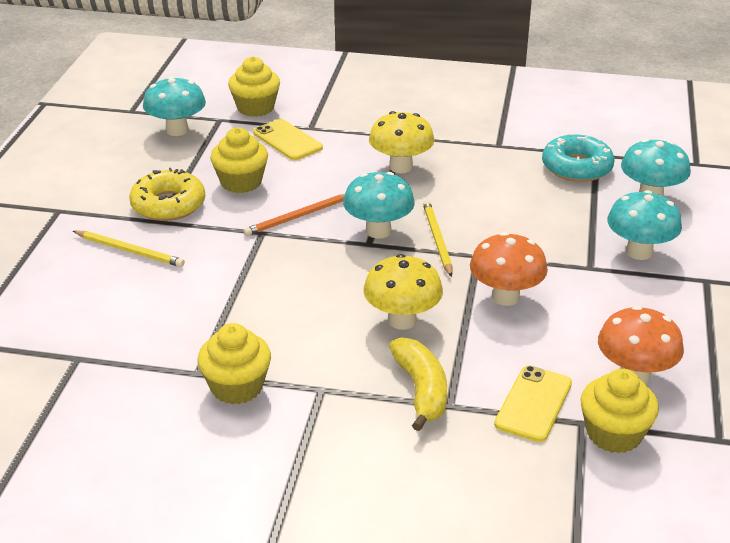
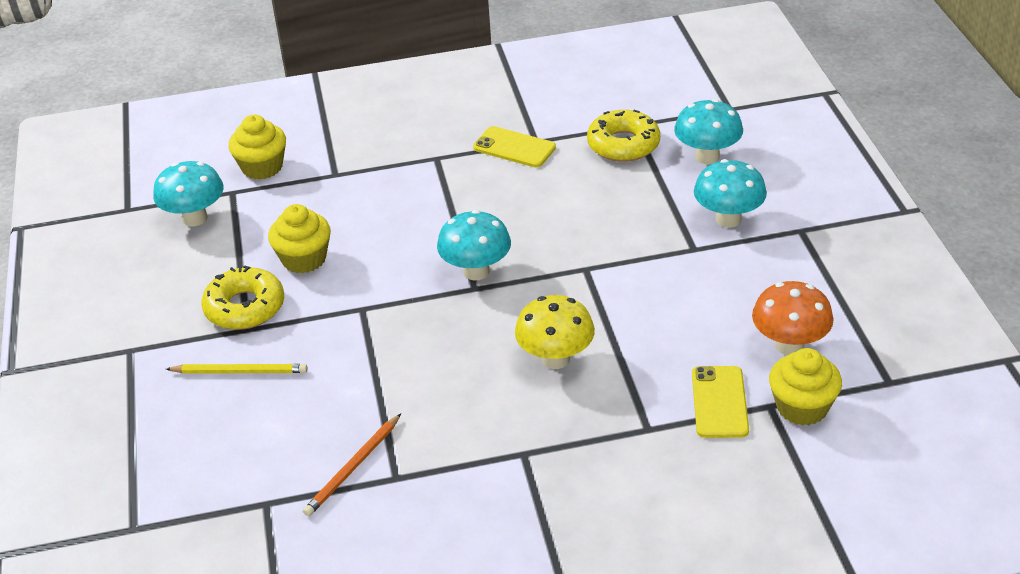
camera: 20 degrees left, 5 degrees up
yellow cupcake [197,323,271,404] -> none
orange pencil [243,194,345,236] -> orange pencil moved to [303,414,401,516]
yellow phone [253,119,323,160] -> yellow phone moved to [473,126,556,167]
yellow mushroom [369,111,434,173] -> none
yellow banana [389,337,447,431] -> none
yellow pencil [423,200,452,277] -> none
orange mushroom [470,232,548,306] -> none
turquoise donut [542,133,615,182] -> yellow donut [587,110,660,162]

